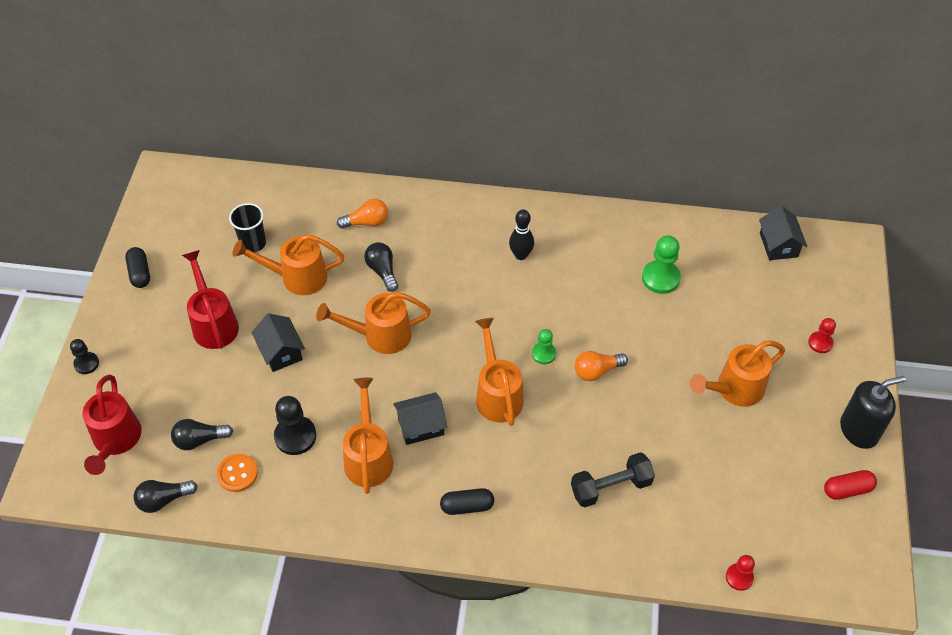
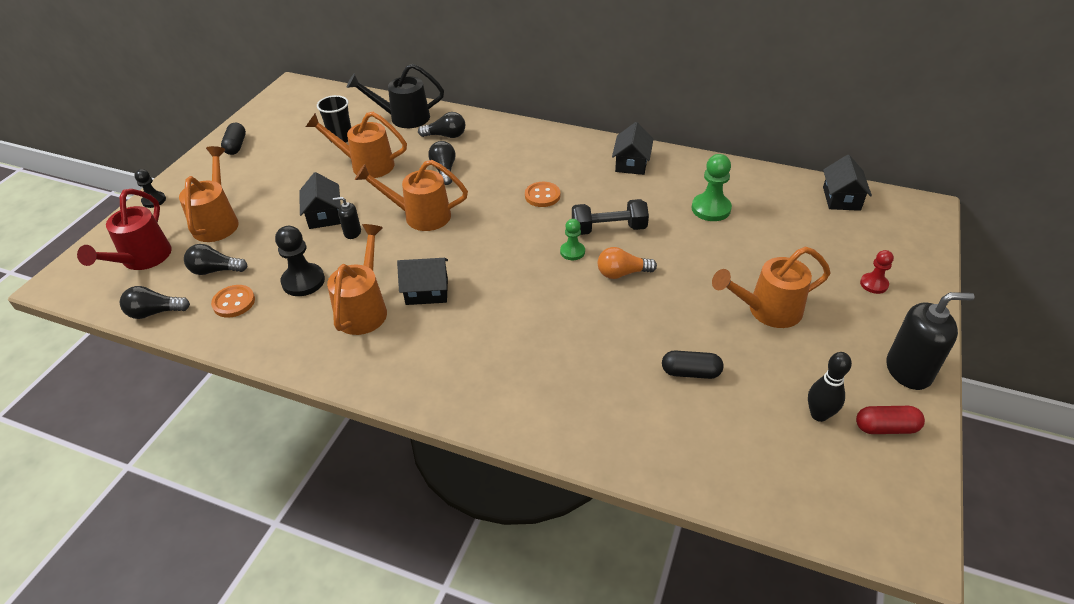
camera: 15 degrees right, 10 degrees down
red watering can [182,250,239,349] -> none
orange light bulb [337,199,388,229] -> black light bulb [418,112,465,138]
black capsule [440,488,494,515] -> black capsule moved to [662,350,723,379]
orange watering can [475,318,524,426] -> orange watering can moved to [179,146,239,242]
black bowling pin [509,210,534,260] -> black bowling pin moved to [808,352,852,422]
black dumbbell [571,452,655,507] -> black dumbbell moved to [572,199,649,235]
red pawn [726,555,755,591] -> none
none -> black soap dispenser [333,197,361,239]
none -> black watering can [347,64,444,128]
none -> orange button [525,182,560,207]
none -> black house [612,122,653,175]

